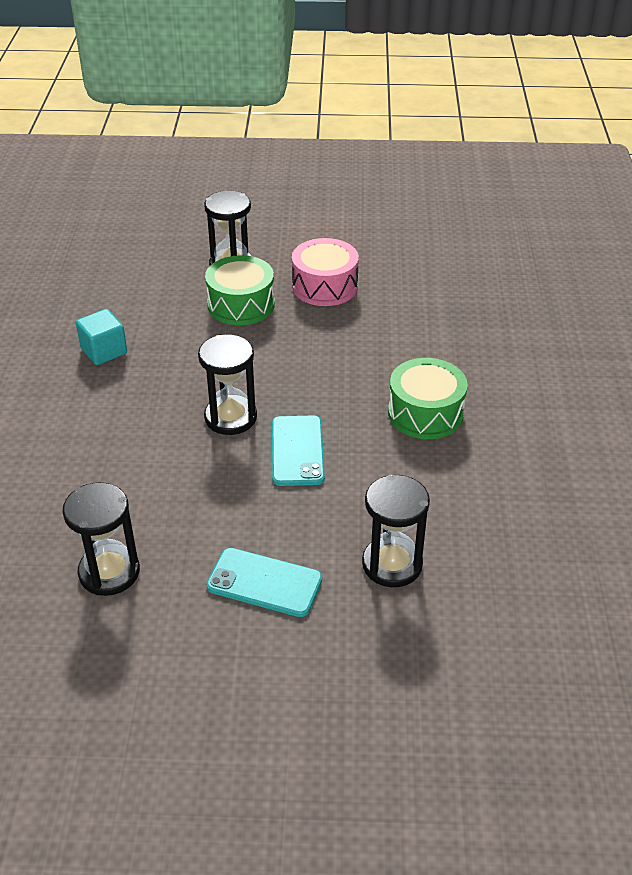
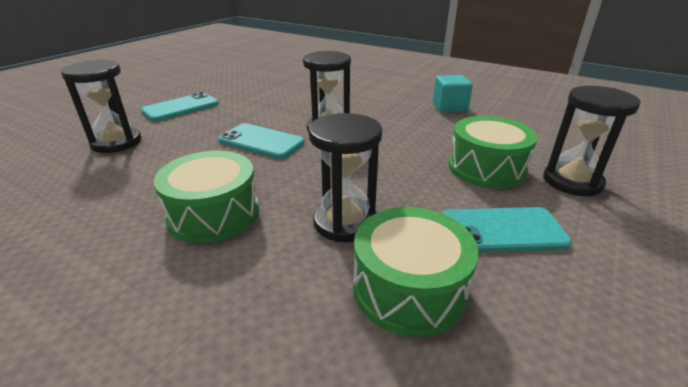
camera: 120 degrees right, 10 degrees down
black hourglass [63,482,140,596] -> black hourglass moved to [308,113,382,242]
pink drum [292,238,359,306] -> turquoise phone [442,207,572,253]
none -> green drum [353,207,479,337]

